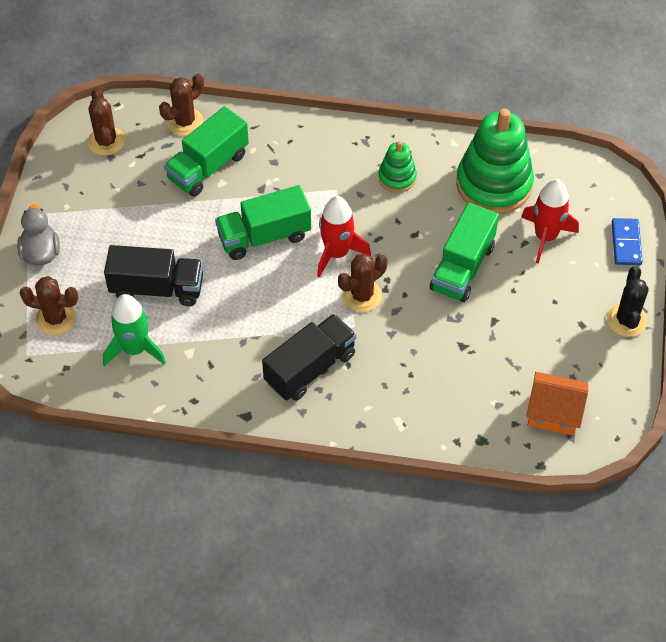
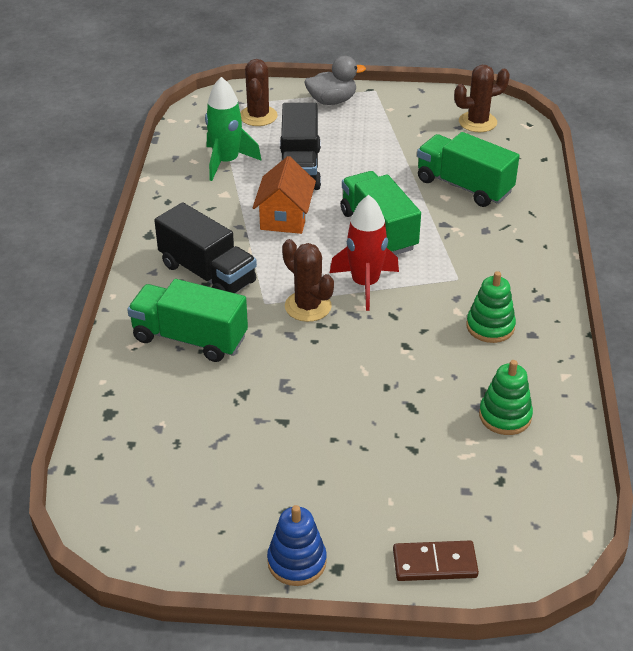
camera: 85 degrees right, 15 degrees down
brown cactus [159,74,204,136] -> none
green truck [430,203,499,302] -> green truck moved to [127,279,248,362]
green stacking toy [456,108,534,214] -> green stacking toy [479,360,533,435], size x0.50
red rocket [521,179,579,263] -> none
orange house [526,372,588,436] -> orange house moved to [253,156,316,234]
black cactus [607,266,649,337] -> blue stacking toy [267,505,327,586]
blue domino [612,218,643,265] -> brown domino [393,541,479,581]

